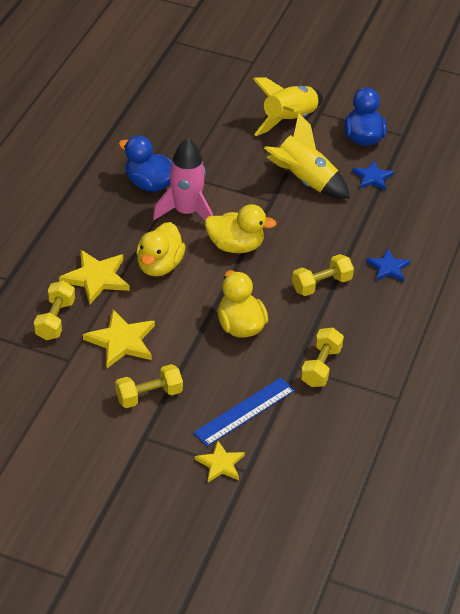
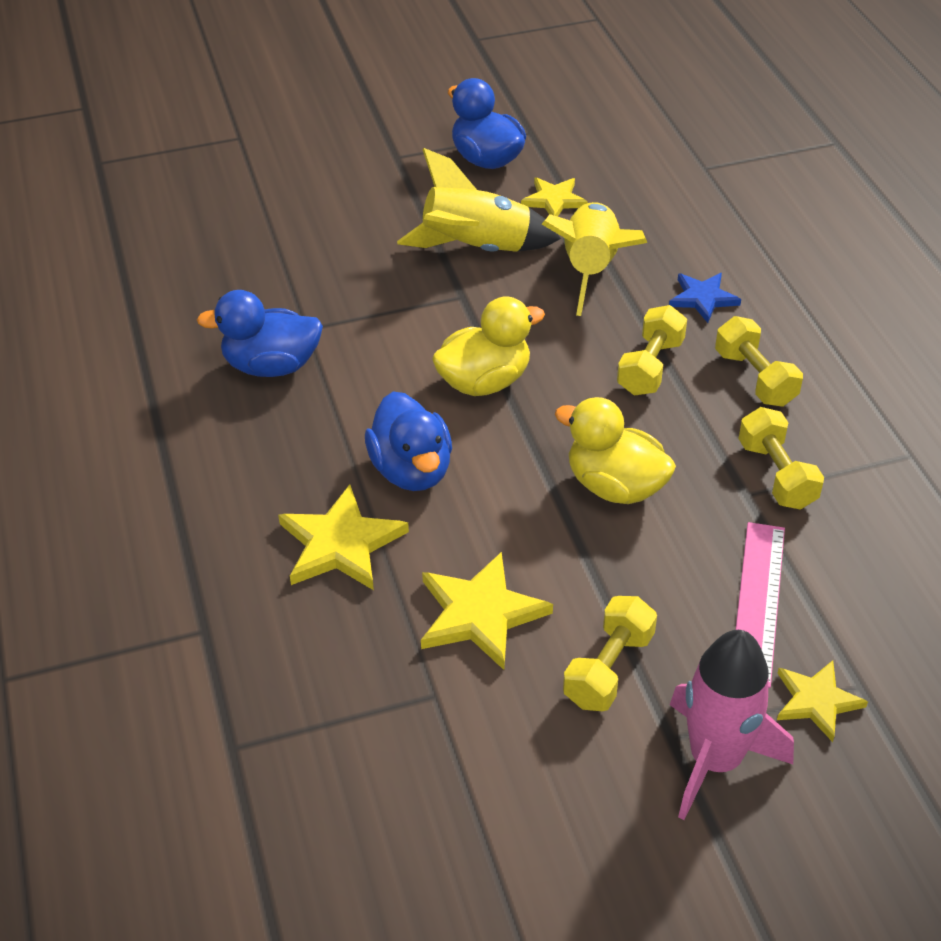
camera: 35 degrees left, 0 degrees up
yellow dumbbell [34,281,75,340] -> yellow dumbbell moved to [715,316,803,407]
yellow duck [136,222,186,277] -> blue duck [365,391,452,491]
pink rocket [153,138,213,221] -> pink rocket moved to [670,630,794,820]
blue ruler [193,378,295,446] -> pink ruler [735,522,785,688]
yellow rocket [253,77,323,136] -> yellow rocket moved to [542,202,647,316]
blue star [352,160,394,191] -> yellow star [521,177,588,217]

